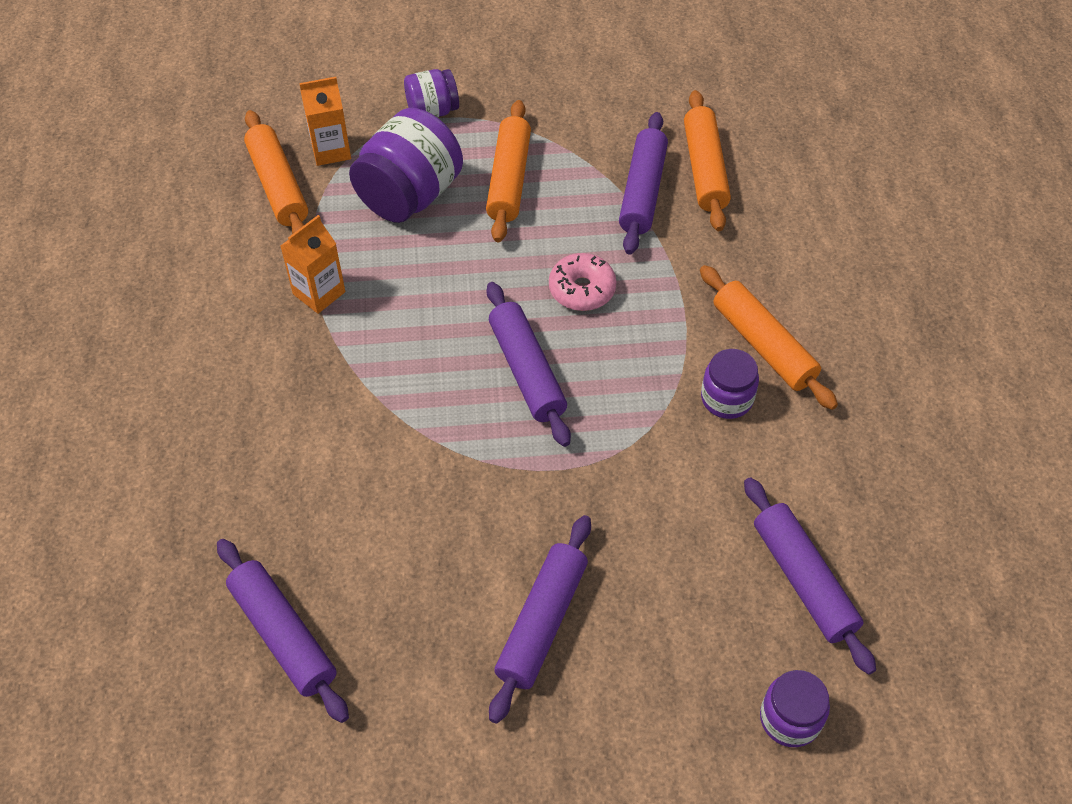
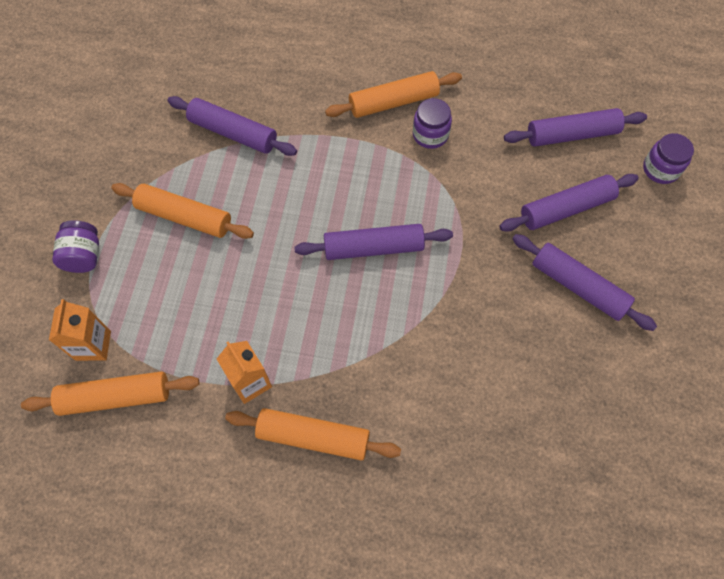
camera: 75 degrees left, 10 degrees up
purple rolling pin [217,539,349,723] -> purple rolling pin moved to [499,174,639,232]
purple jar [349,108,463,223] -> none
pink donut [549,253,617,311] -> none
orange rolling pin [684,90,731,231] -> orange rolling pin moved to [225,408,401,461]

